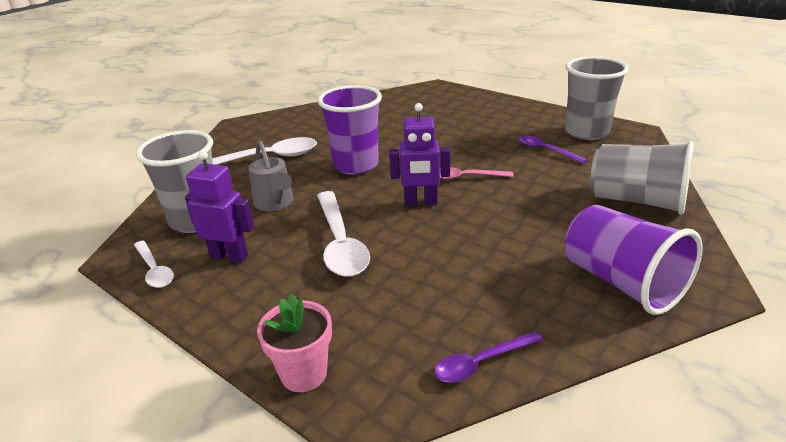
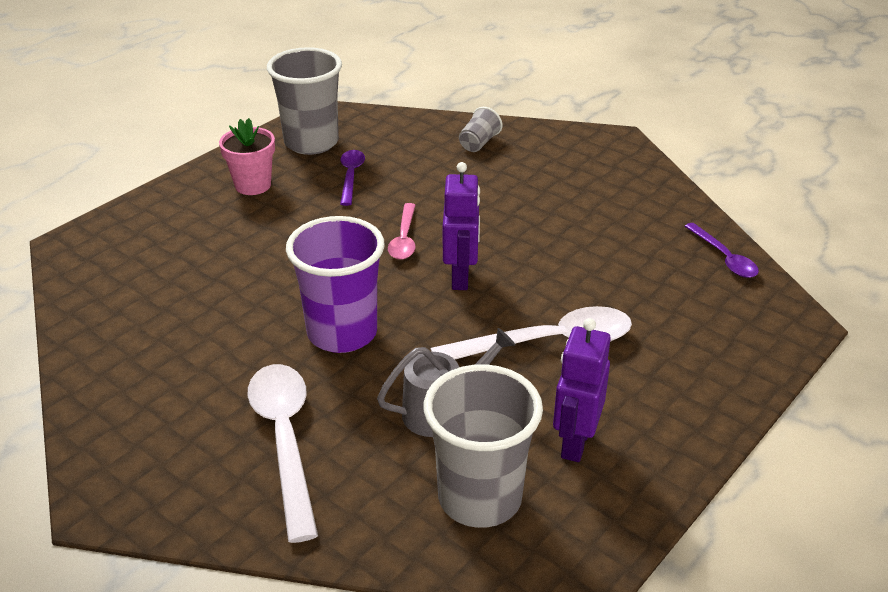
camera: 90 degrees left, 5 degrees up
white spoon [134,241,174,288] -> none
pink flower pot [257,294,332,392] -> pink flower pot moved to [219,118,275,195]
purple spoon [518,136,587,163] -> purple spoon turned 135 degrees clockwise [340,150,365,206]
purple cup [565,205,703,315] -> none
grey cup [590,141,694,215] -> grey cup [459,107,503,152], size x0.47

